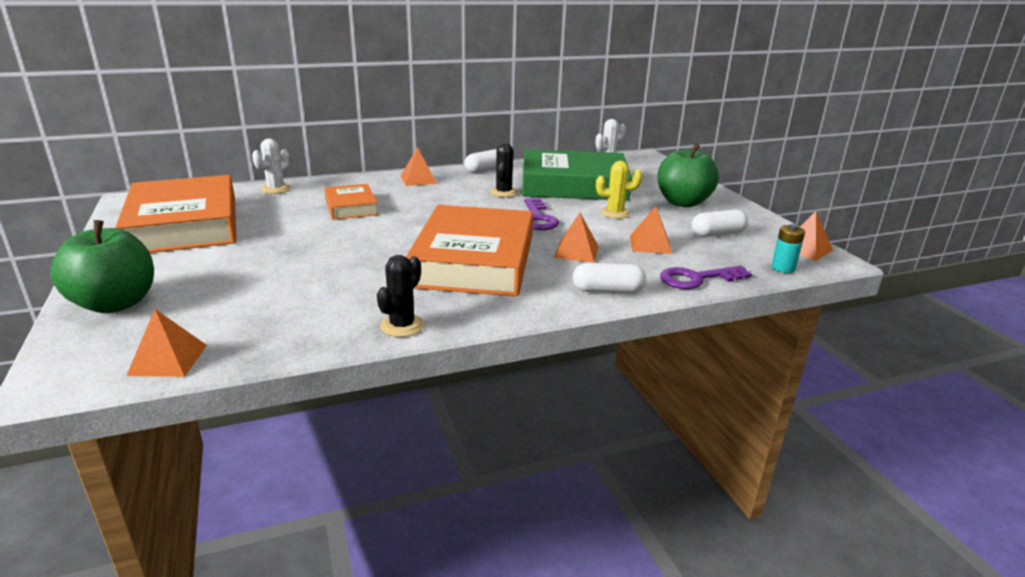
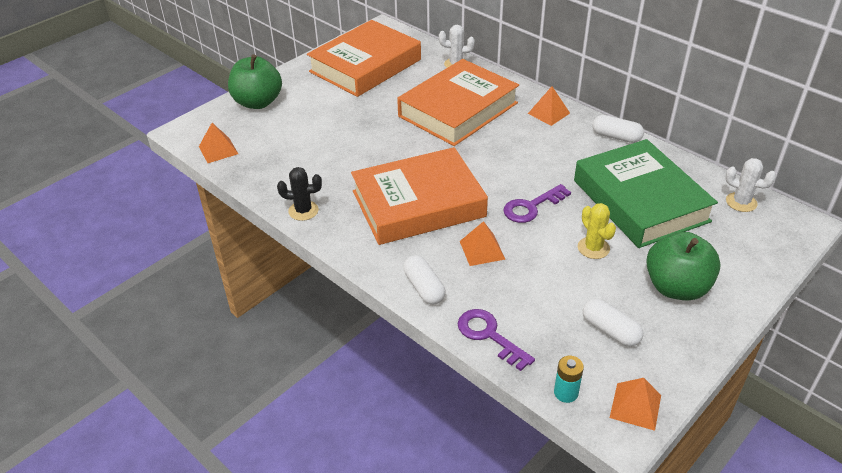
camera: 65 degrees right, 15 degrees up
orange book [324,184,378,220] -> orange book [397,59,519,146], size x1.99
black cactus [490,143,518,197] -> none
orange pyramid [630,206,672,254] -> none

